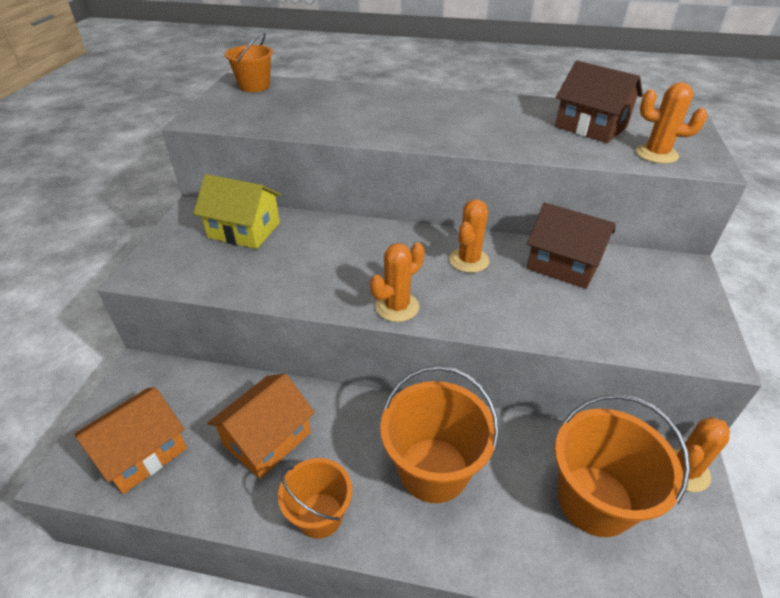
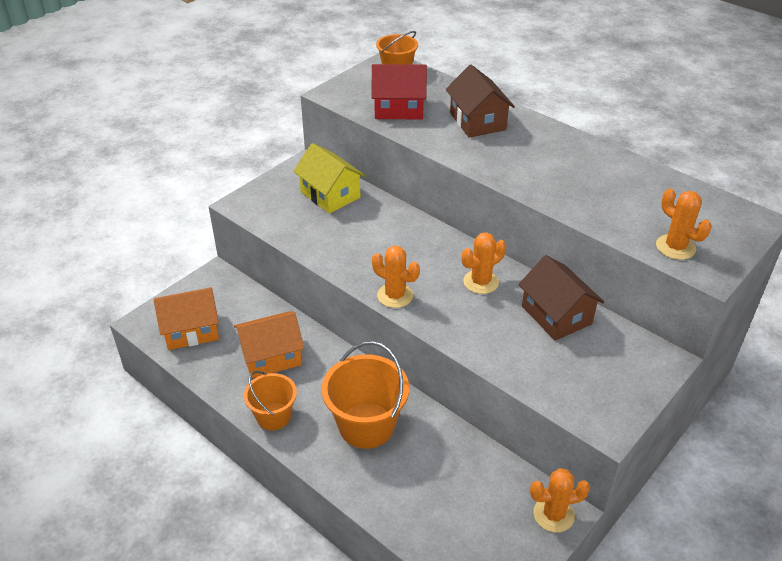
camera: 30 degrees right, 0 degrees up
orange cactus [370,242,425,322] -> orange cactus turned 45 degrees clockwise [372,246,420,308]
brown house [555,61,643,143] -> brown house moved to [446,65,515,138]
orange bucket [555,394,690,537] -> none
none -> red house [371,64,427,120]

